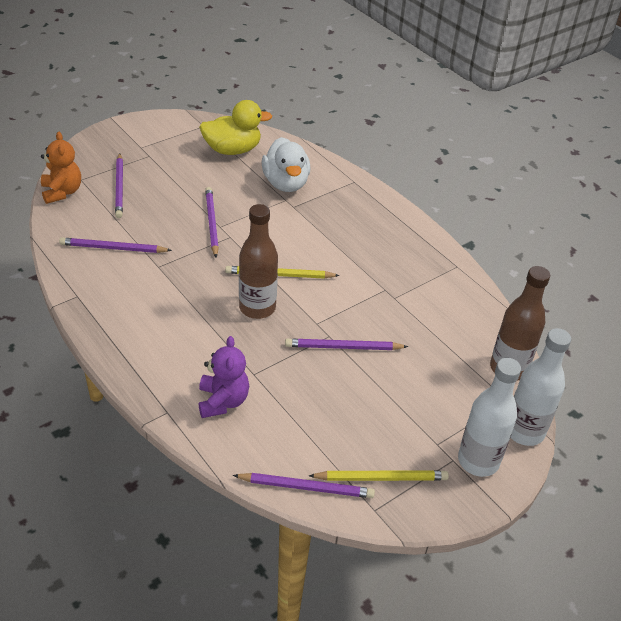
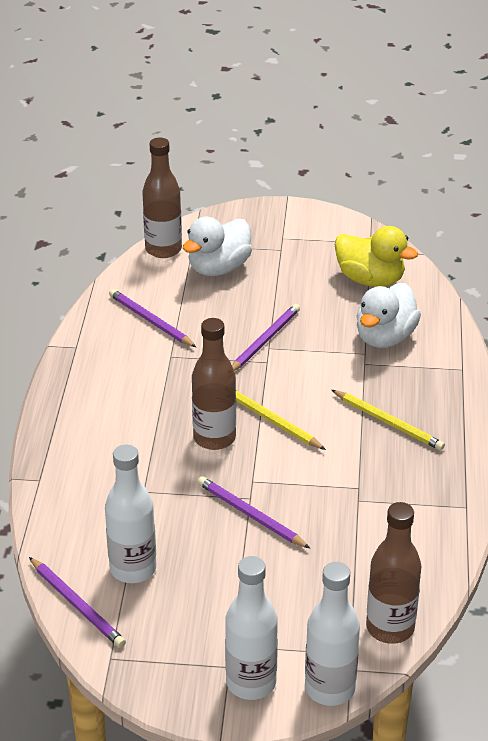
camera: 45 degrees right, 5 degrees down
orange teddy bear [41,132,81,204] -> brown bottle [142,138,182,258]
purple pencil [115,153,123,218] -> white duck [183,217,252,276]
purple teddy bear [198,336,249,418] -> none
yellow pencil [309,470,449,481] -> yellow pencil moved to [332,390,445,451]
none -> white bottle [105,444,156,583]

